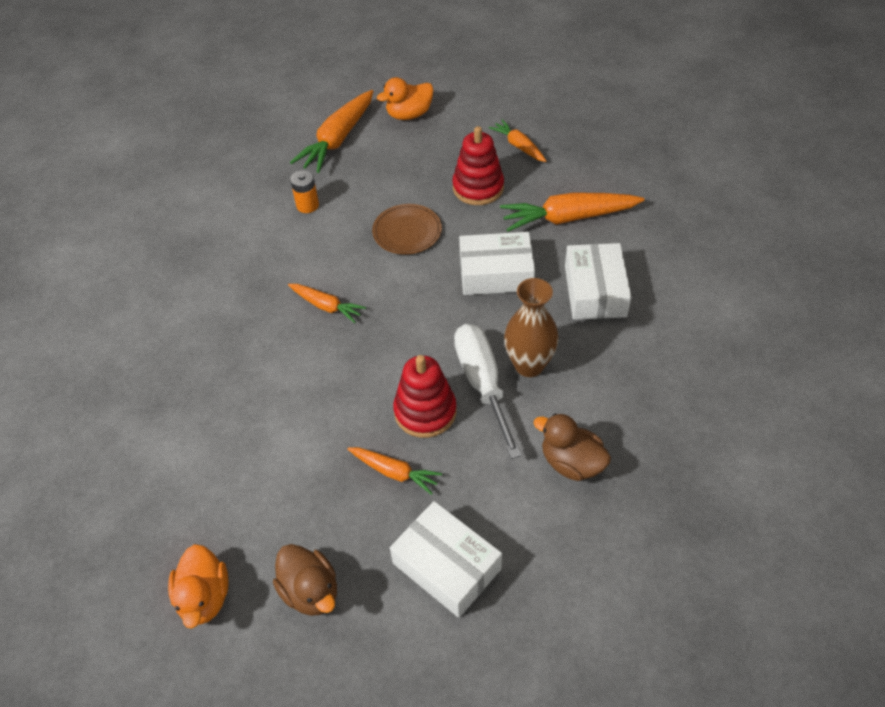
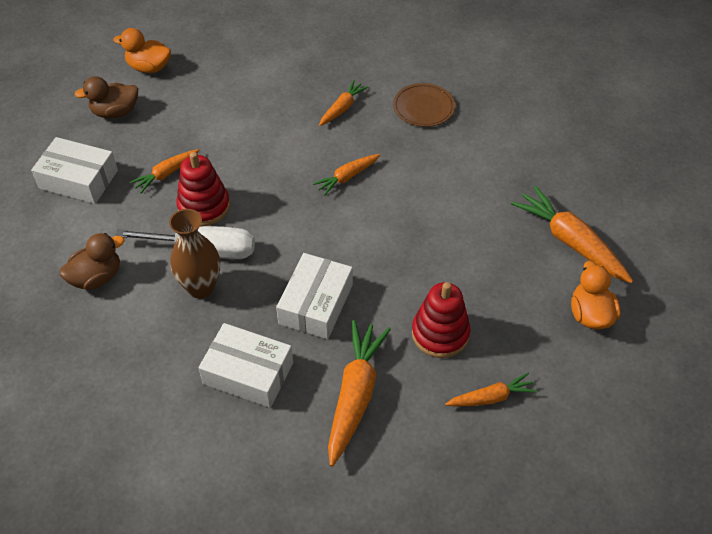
camera: 110 degrees right, 0 degrees up
orange battery [290,170,319,213] -> none
brown plate [372,204,442,255] -> brown plate moved to [393,83,455,127]
white box [390,501,502,618] -> white box turned 45 degrees clockwise [31,137,118,204]
none -> orange carrot [319,80,368,126]

